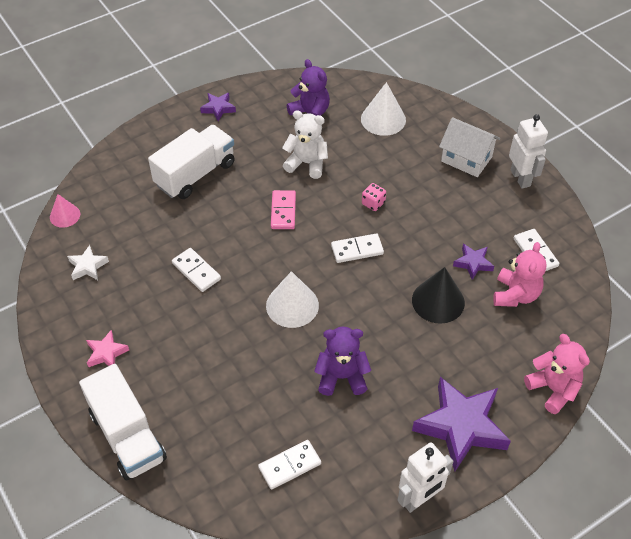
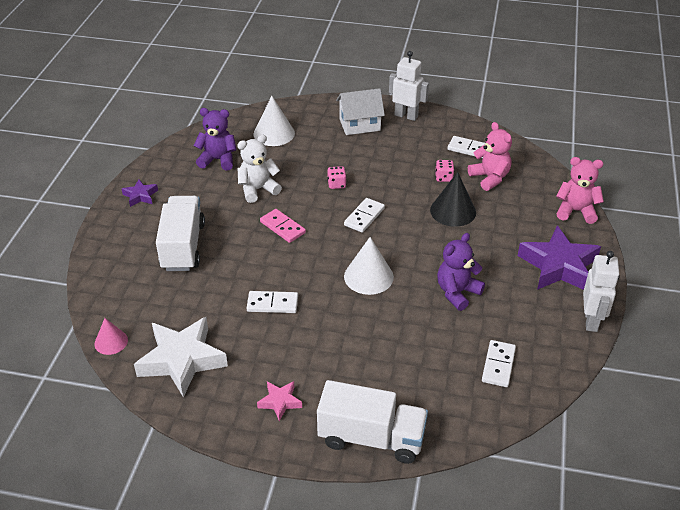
camera: 45 degrees left, 10 degrees down
white star [67,245,109,280] -> white star [134,317,228,397], size x2.09
purple star [453,244,494,280] -> pink dice [435,160,454,182]

